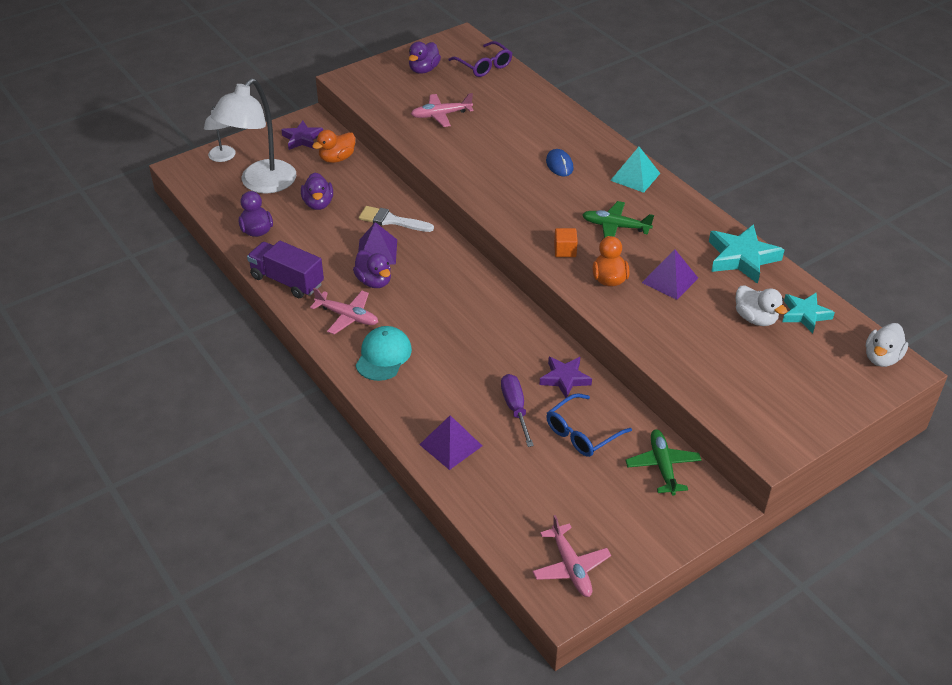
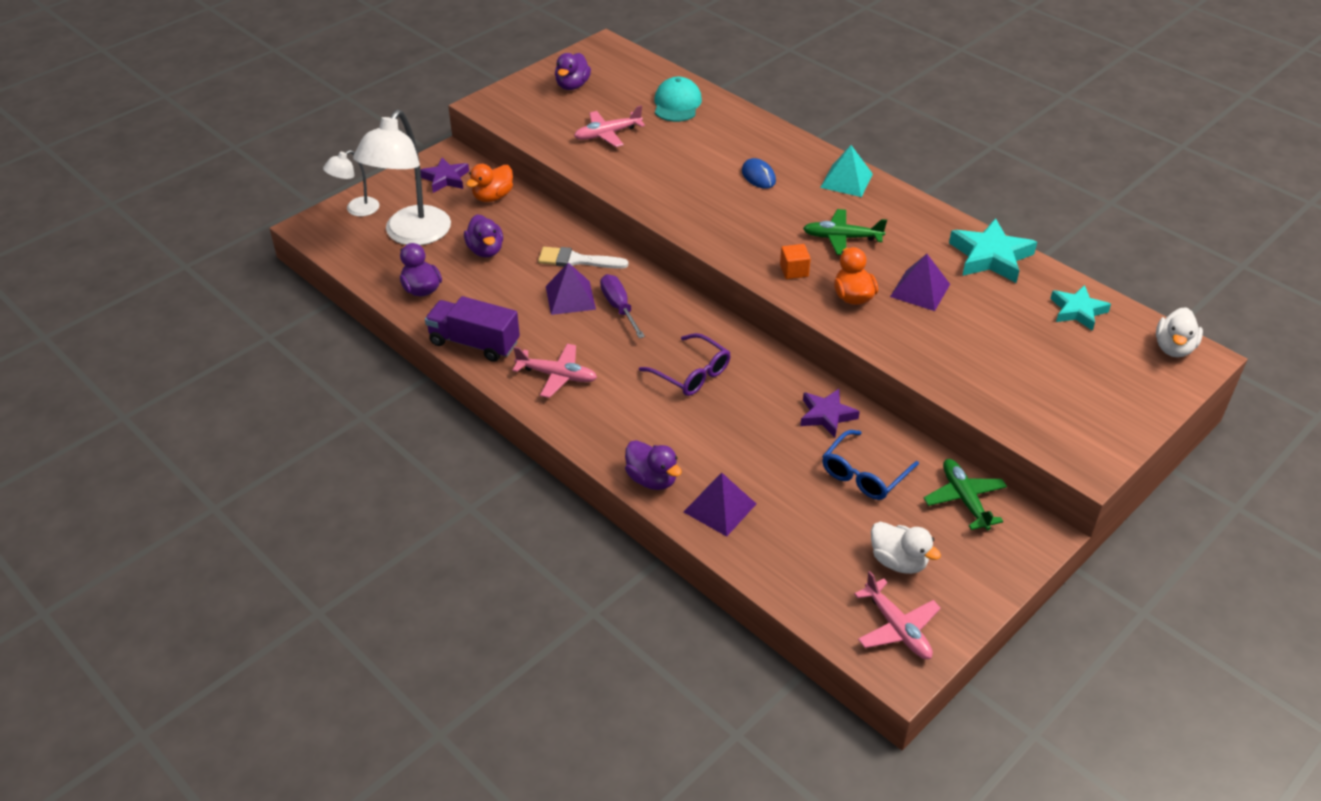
camera: 10 degrees left, 0 degrees up
white lamp [204,106,236,162] -> white lamp turned 75 degrees clockwise [323,150,379,217]
purple duck [353,250,391,288] -> purple duck moved to [625,440,682,490]
turquoise cap [356,326,412,381] -> turquoise cap moved to [655,77,702,122]
purple glasses [448,41,512,77] -> purple glasses moved to [639,333,731,396]
purple screwdriver [501,374,534,447] -> purple screwdriver moved to [600,274,645,338]
white duck [736,285,787,326] -> white duck moved to [871,522,941,574]

